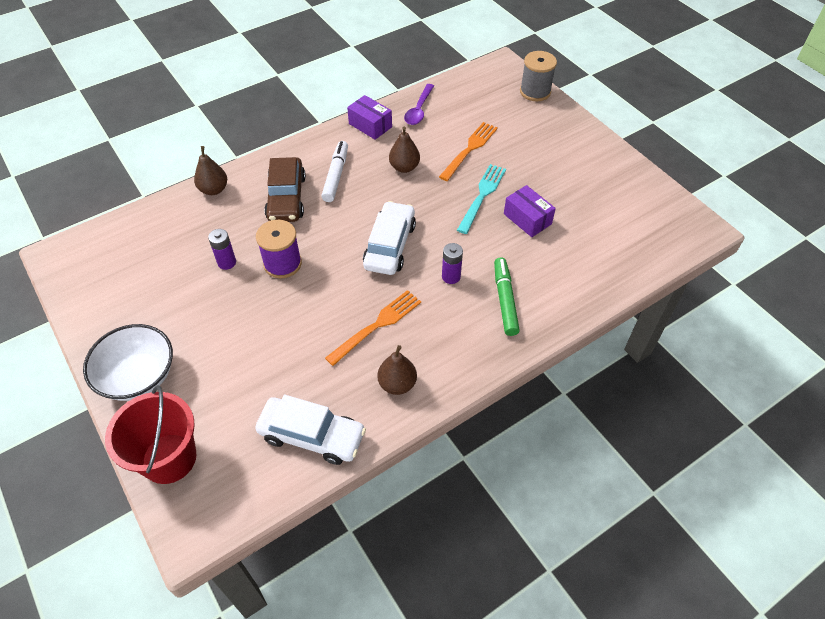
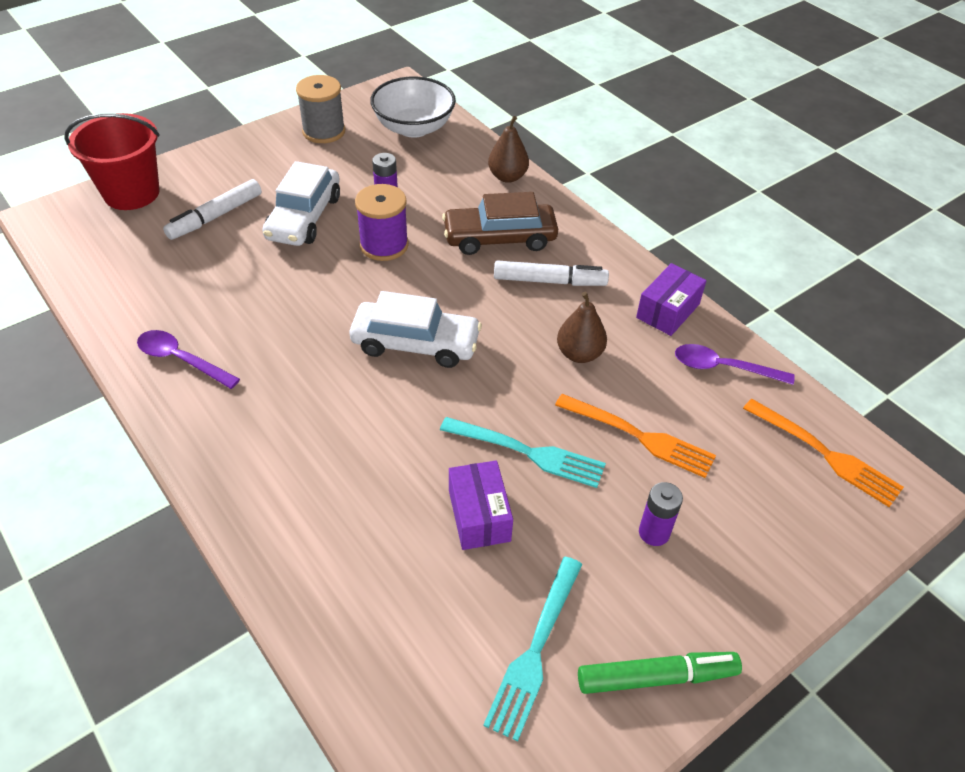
camera: 85 degrees right, 5 degrees down
white bowl [83,324,173,401] -> white bowl moved to [370,76,456,138]
white car [255,395,366,465] -> white car moved to [262,161,340,246]
orange fork [325,290,421,366] -> orange fork moved to [743,399,904,507]
brown pear [377,345,417,395] -> purple spoon [137,330,240,389]
purple battery [442,243,463,284] -> purple battery moved to [639,482,683,546]
green marker [494,257,520,336] -> green marker moved to [578,652,742,694]
purple box [504,185,556,237] -> purple box turned 60 degrees counterclockwise [449,460,513,550]
grey spool [520,51,557,101] -> grey spool moved to [296,75,345,143]
none -> white marker [163,179,262,240]
none -> turquoise fork [483,557,583,741]

